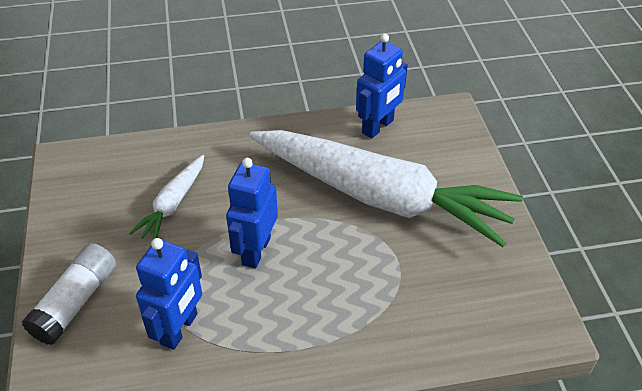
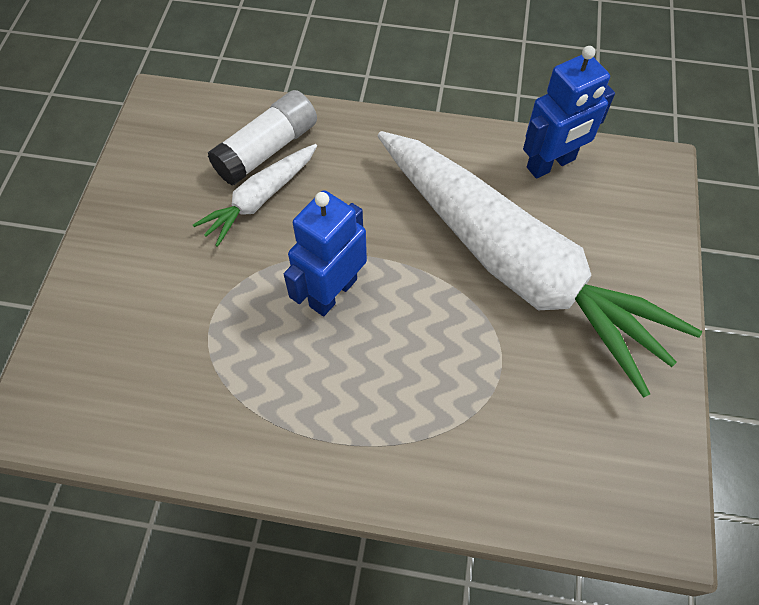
camera: 20 degrees right, 15 degrees up
white glue stick [22,243,116,345] -> white glue stick moved to [208,90,317,186]
blue robot [136,238,202,350] -> none

